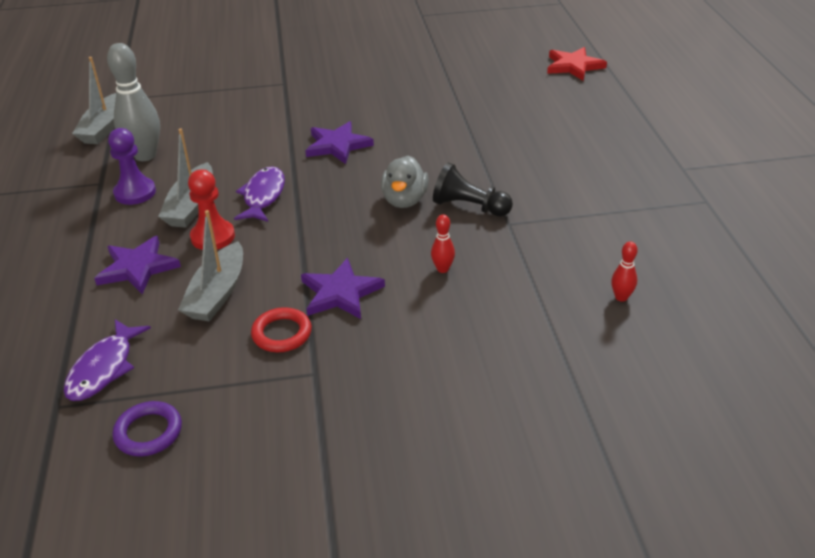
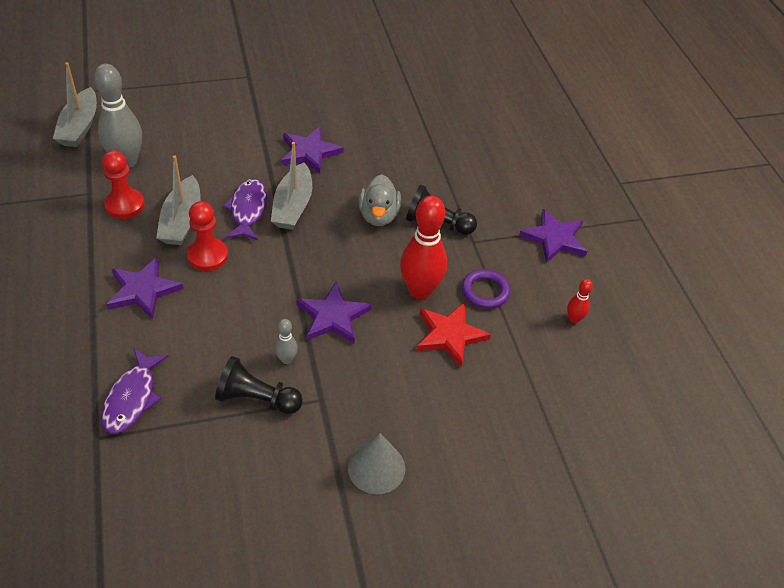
camera: 10 degrees left, 10 degrees up
purple pawn [108,128,156,205] -> red pawn [102,150,145,219]
purple ring [112,401,182,456] -> purple ring moved to [462,269,510,309]
grey boat [178,210,243,322] -> grey boat moved to [271,142,312,230]
red ring [251,307,312,352] -> grey bowling pin [275,319,298,364]
red bowling pin [431,214,455,273] -> red bowling pin [400,196,447,299], size x2.17
red star [547,47,607,81] -> red star moved to [416,302,491,367]
none -> black pawn [215,356,303,414]
none -> grey cone [348,433,405,494]
none -> purple star [519,209,587,263]

